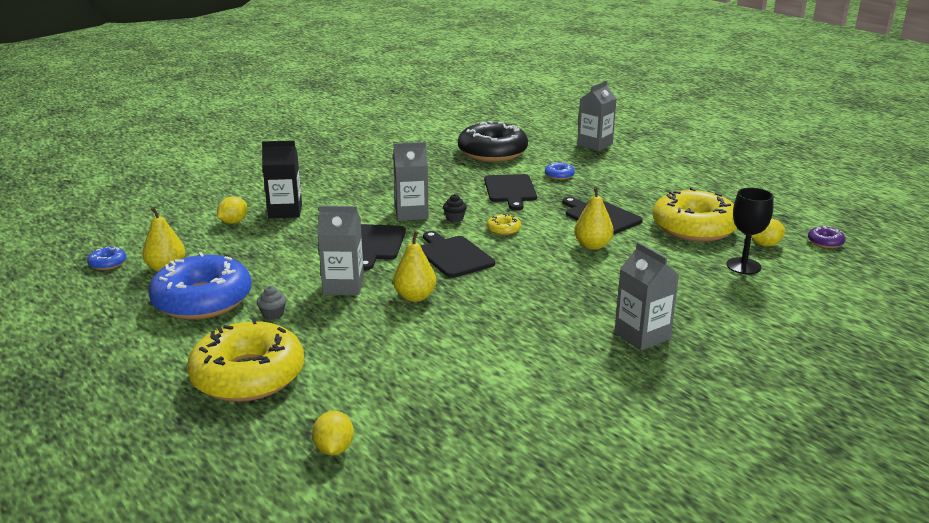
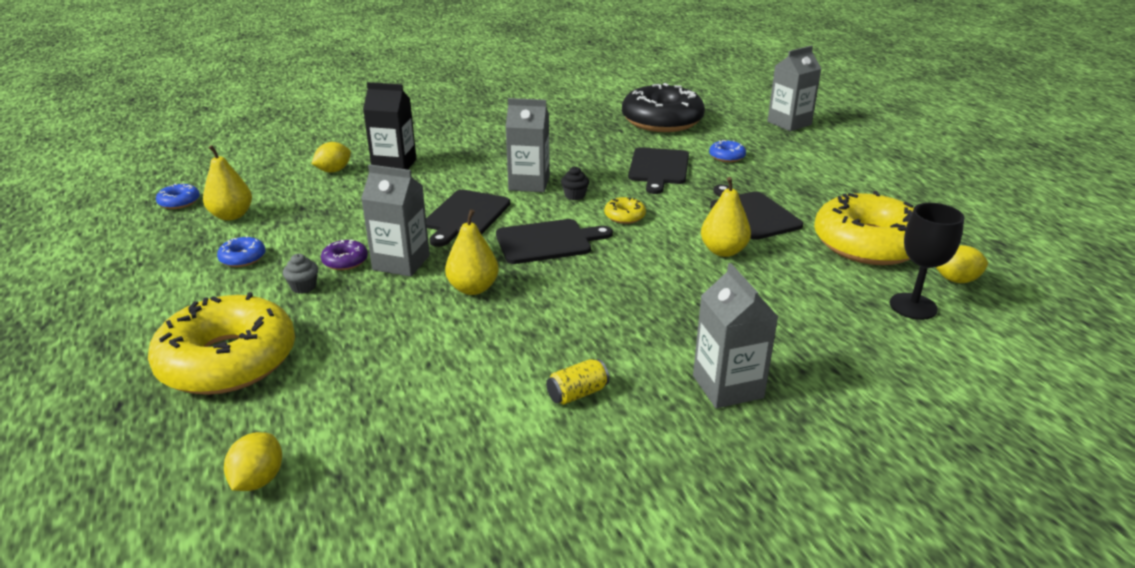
camera: 15 degrees right, 5 degrees up
blue donut [148,252,252,320] -> blue donut [217,236,265,267], size x0.40
black cutting board [421,231,495,278] -> black cutting board turned 90 degrees clockwise [496,219,613,264]
purple donut [808,226,845,248] -> purple donut moved to [321,240,368,270]
none -> yellow can [546,359,609,405]

